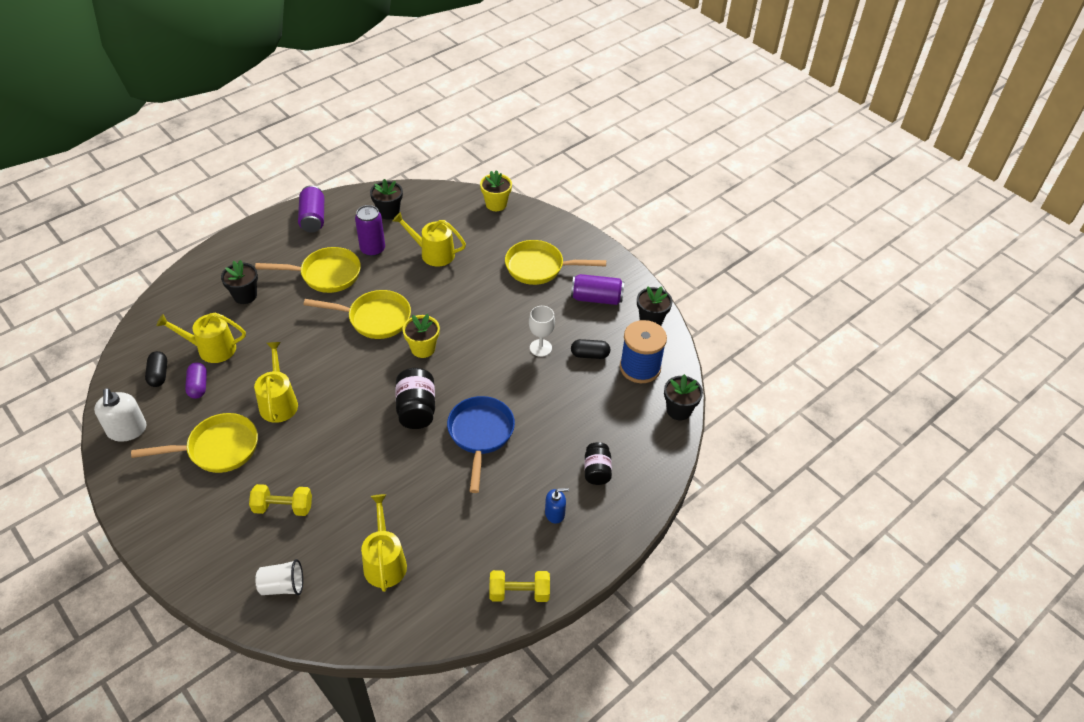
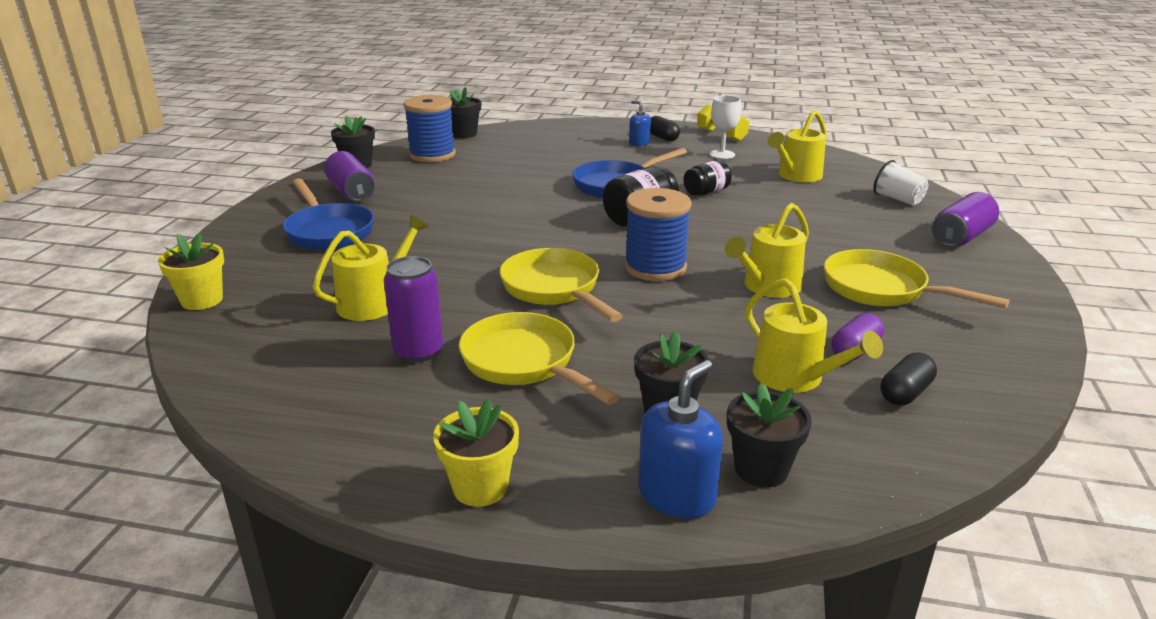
camera: 125 degrees left, 20 degrees down
white soap dispenser [94,388,147,442] -> none
yellow dumbbell [249,484,312,516] -> none
purple can [298,185,324,233] -> purple can moved to [932,192,999,247]
black flower pot [370,179,403,220] -> black flower pot moved to [727,383,812,487]
yellow watering can [393,212,466,267] -> yellow watering can turned 120 degrees counterclockwise [313,215,428,321]
yellow flower pot [403,314,440,358] -> yellow flower pot moved to [433,399,519,507]
yellow pan [505,240,606,285] -> blue pan [283,178,374,250]
white goblet [529,306,555,357] -> white goblet moved to [710,95,741,159]
black capsule [571,339,610,359] -> black capsule moved to [651,116,680,141]
black jar [585,442,612,485] -> black jar moved to [683,160,732,196]
none -> blue spool [624,188,692,281]
none -> blue soap dispenser [638,360,723,518]

